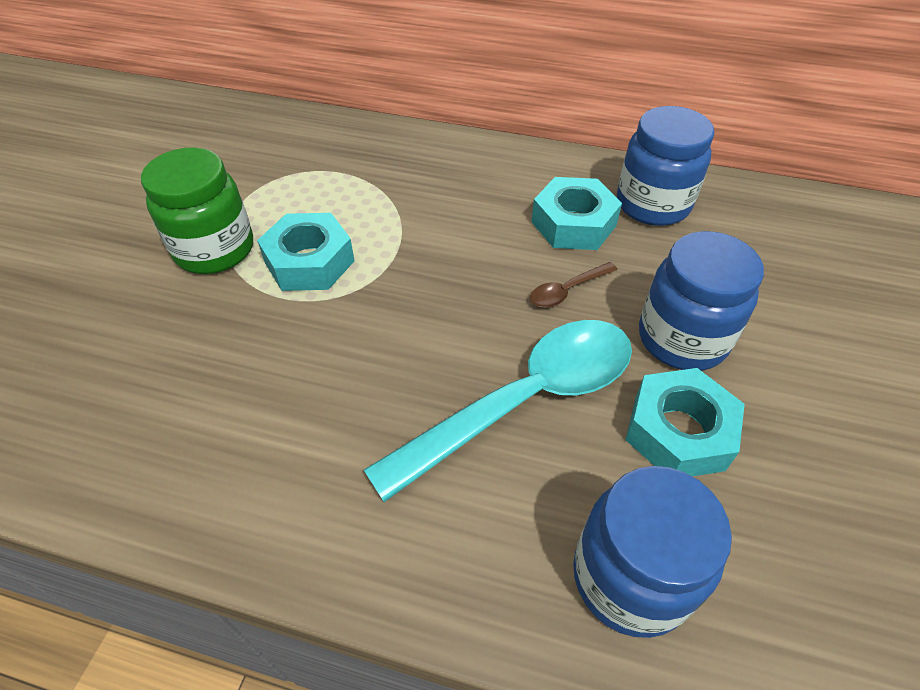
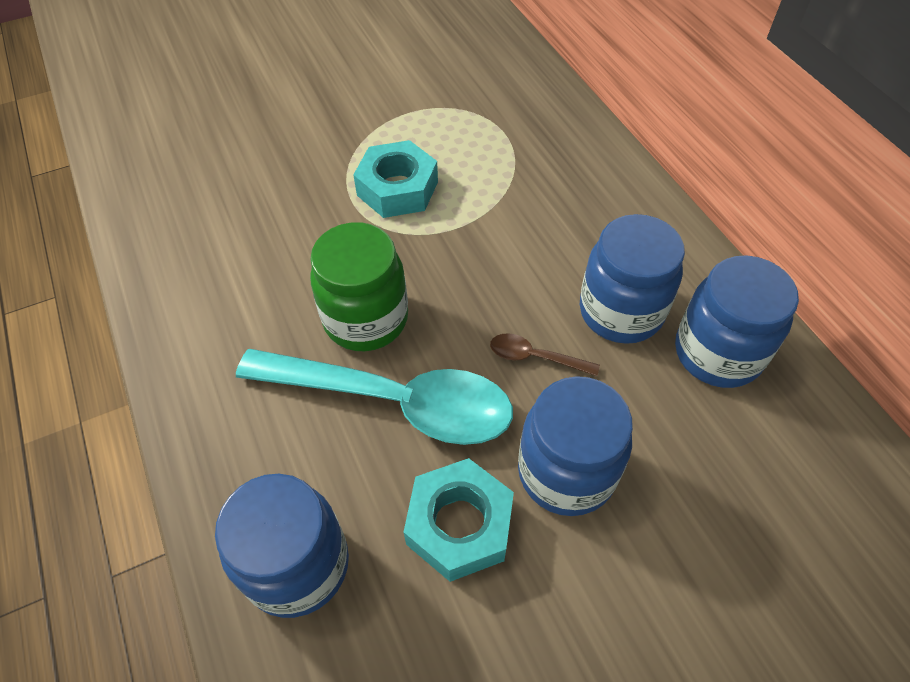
camera: 50 degrees right, 5 degrees up
green jar [141,147,253,274] -> green jar moved to [310,222,408,351]
turquoise nut [531,177,622,250] -> blue jar [580,214,685,344]

